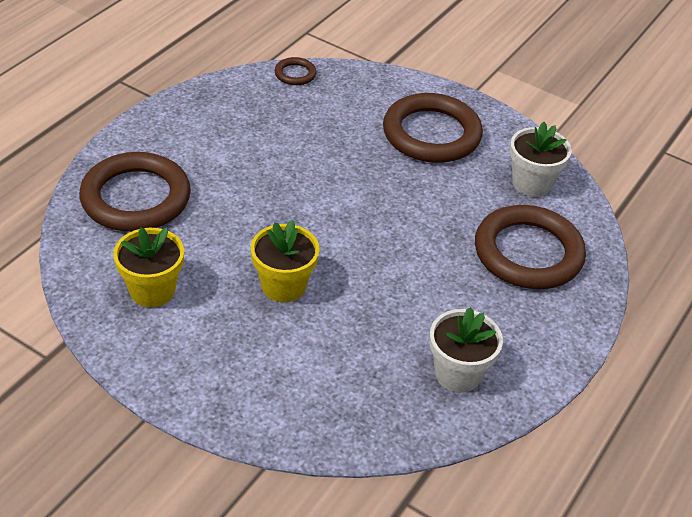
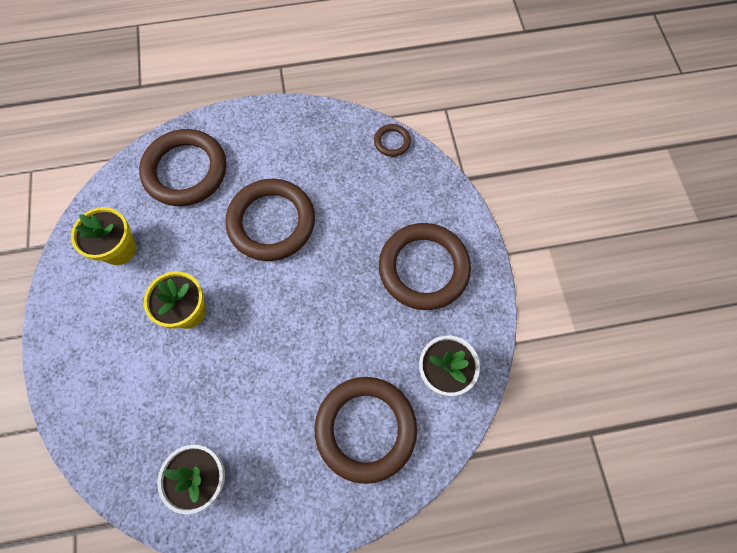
camera: 50 degrees right, 25 degrees up
none -> brown ring [225,179,315,261]

